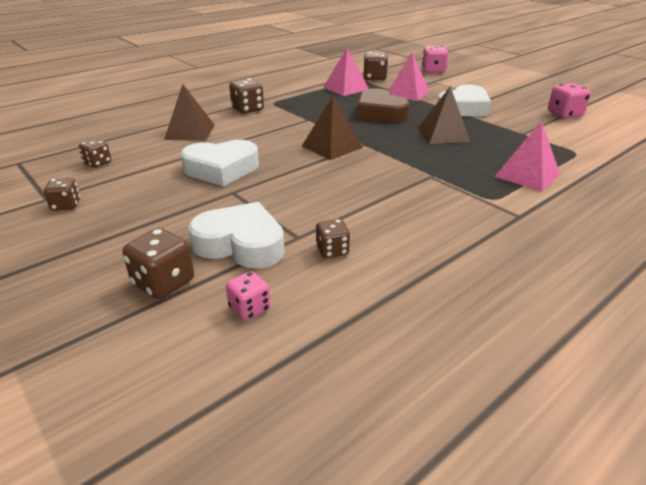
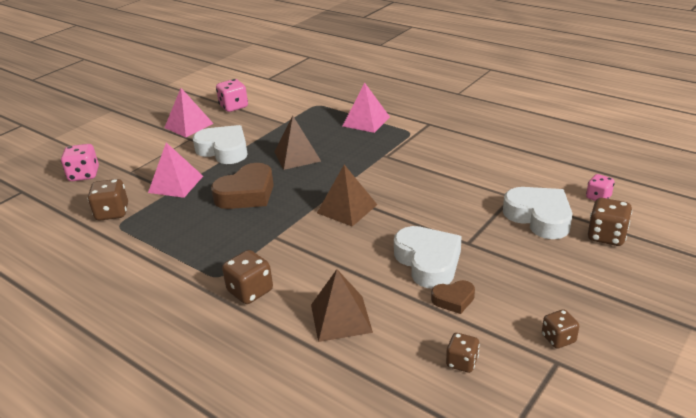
camera: 100 degrees left, 0 degrees up
white heart [189,202,284,269] -> white heart turned 135 degrees clockwise [503,187,572,239]
brown dice [316,219,350,258] -> none
pink pyramid [323,48,369,96] -> pink pyramid moved to [164,88,214,137]
none -> brown heart [431,280,475,314]

